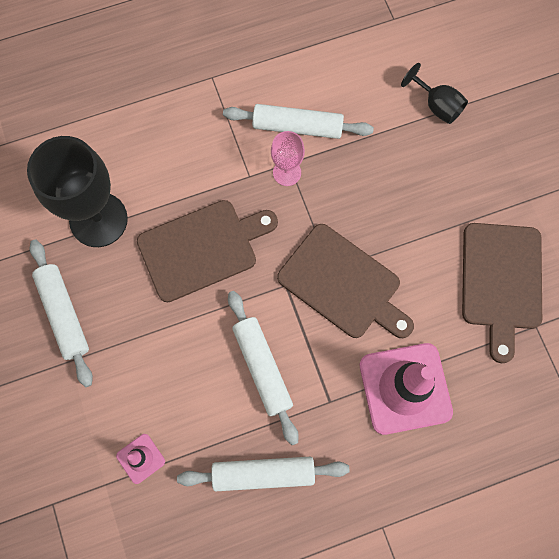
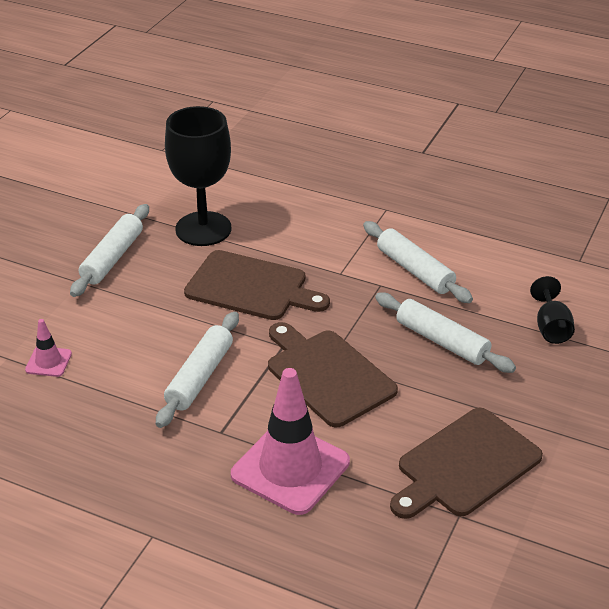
camera: 45 degrees right, 35 degrees down
white rolling pin [177,457,349,491] -> white rolling pin moved to [375,292,516,373]
pink goblet [271,131,305,186] -> none
brown cutting board [277,224,414,338] -> brown cutting board turned 150 degrees clockwise [268,322,398,427]

